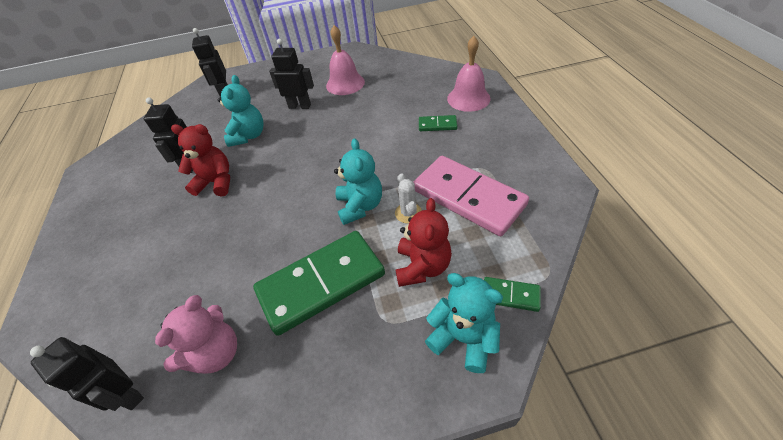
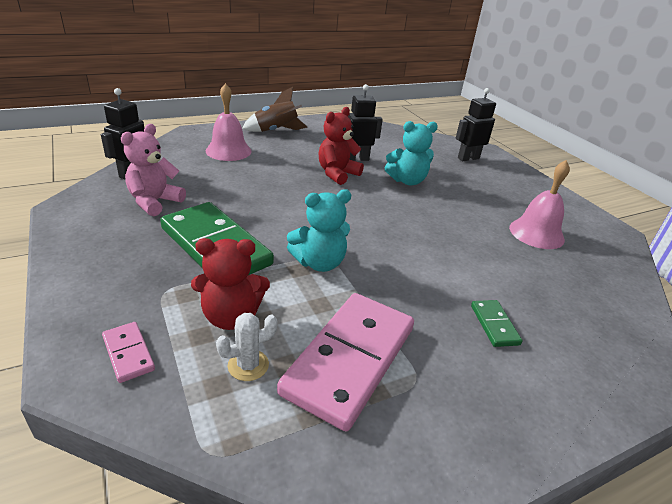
camera: 70 degrees right, 15 degrees down
pink teddy bear [155,295,237,374] -> pink teddy bear turned 105 degrees clockwise [121,124,186,216]
red teddy bear [171,124,230,197] -> red teddy bear turned 135 degrees counterclockwise [319,107,364,185]
black robot [269,39,314,109] -> none
white cactus [395,173,422,224] -> white cactus moved to [216,313,278,381]
turquoise teddy bear [425,273,503,373] -> pink domino [102,322,155,383]
pink bell [447,36,490,112] -> pink bell moved to [206,83,252,161]
green domino [484,277,540,312] -> none
none -> brown rocket [242,87,307,132]

